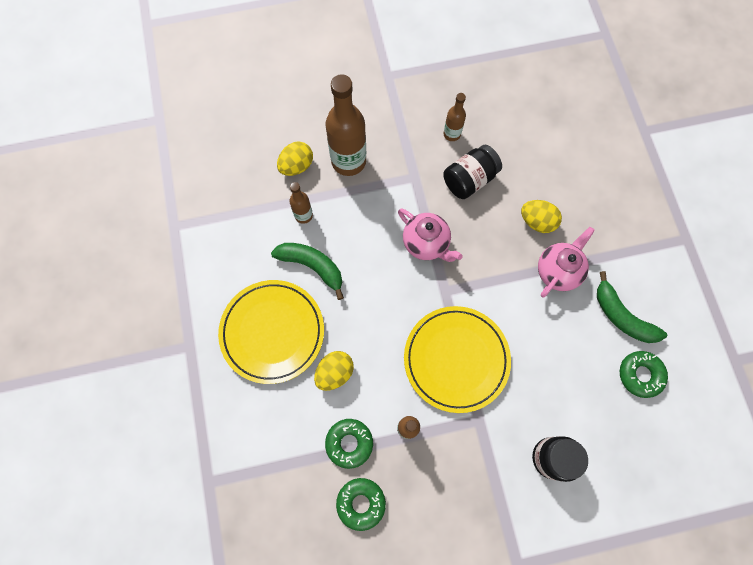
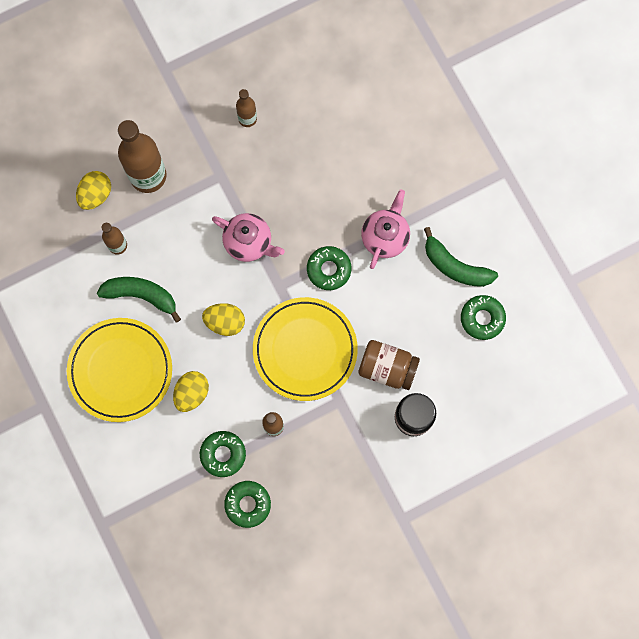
camera: 15 degrees left, 5 degrees up
black jar [443,145,502,199] -> none
yellow egg [521,200,562,233] -> yellow egg moved to [202,303,245,336]
none -> green donut [307,246,351,290]
none -> brown jar [359,340,420,390]

